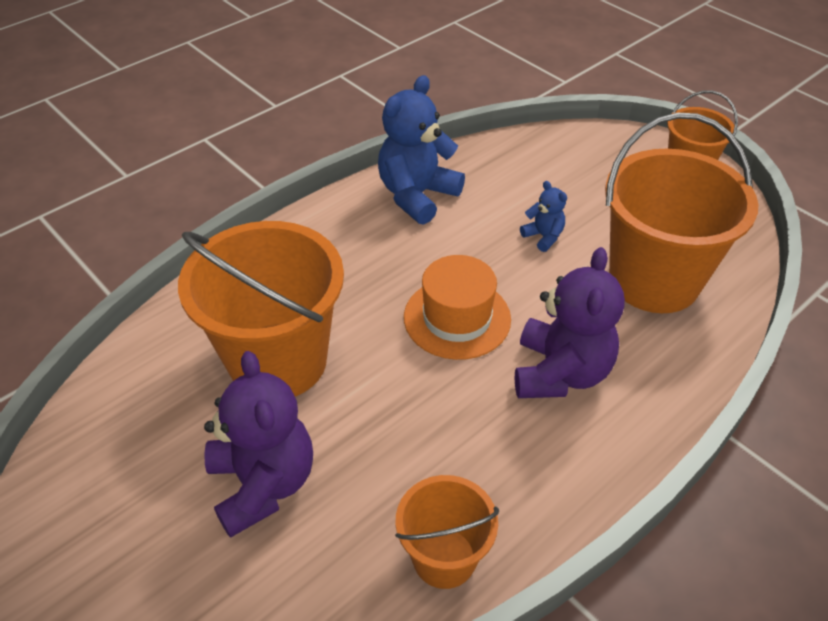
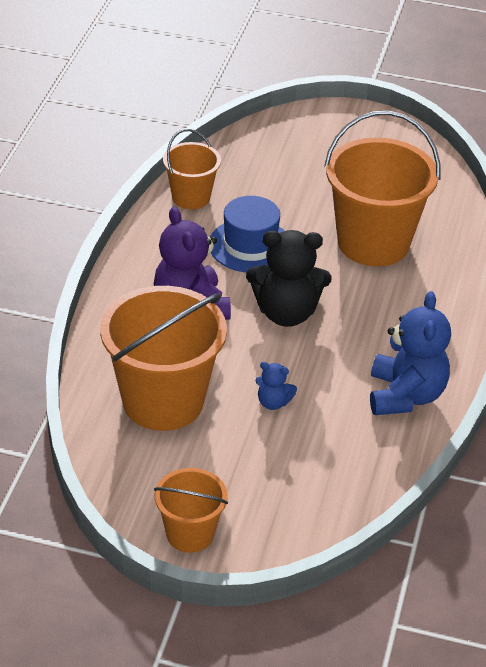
camera: 145 degrees right, 5 degrees down
purple teddy bear [204,351,313,538] -> none
orange hat [404,255,511,360] -> black teddy bear [246,230,331,327]
none -> blue hat [210,196,284,272]

